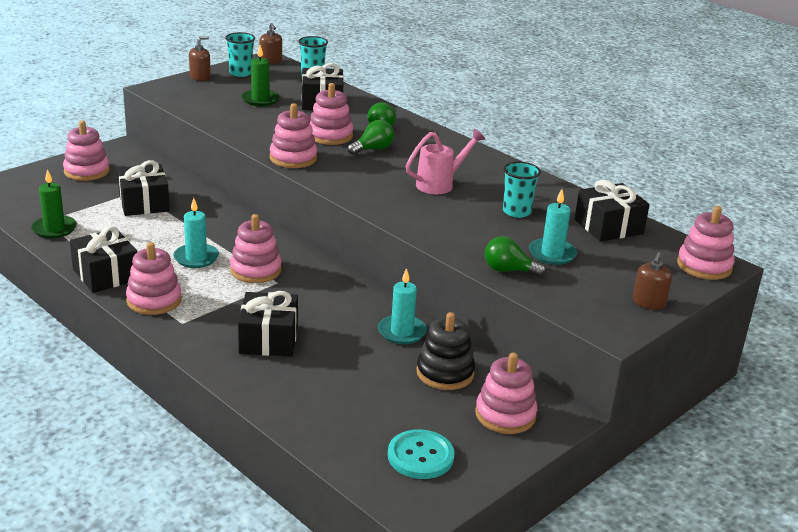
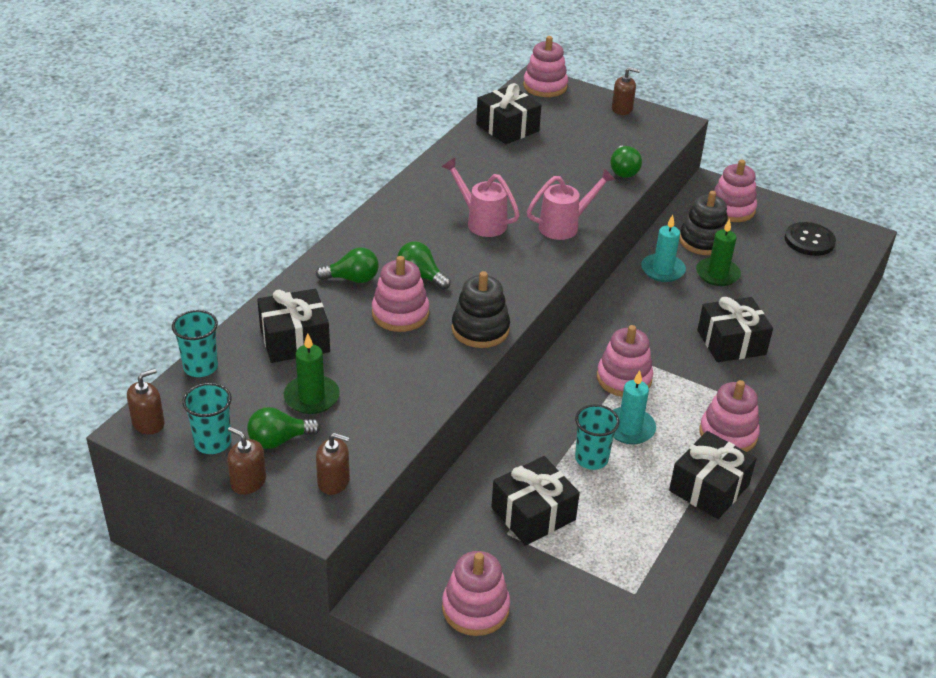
camera: 105 degrees left, 10 degrees up
green candle [31,169,77,238] -> green candle moved to [696,219,741,286]
pink stacking toy [270,103,317,168] -> black stacking toy [452,271,510,348]
turquoise button [388,429,455,479] -> black button [785,222,836,256]
turquoise cup [503,162,541,218] -> turquoise cup moved to [575,404,620,470]
turquoise candle [529,189,577,265] -> none
none -> green light bulb [247,407,321,449]
none -> brown soap dispenser [316,433,350,495]
none -> pink watering can [527,168,616,240]

